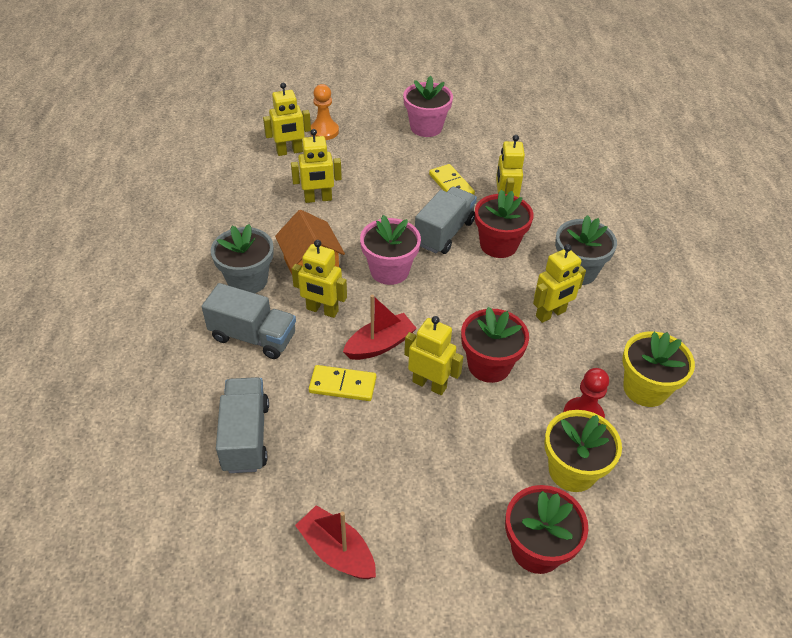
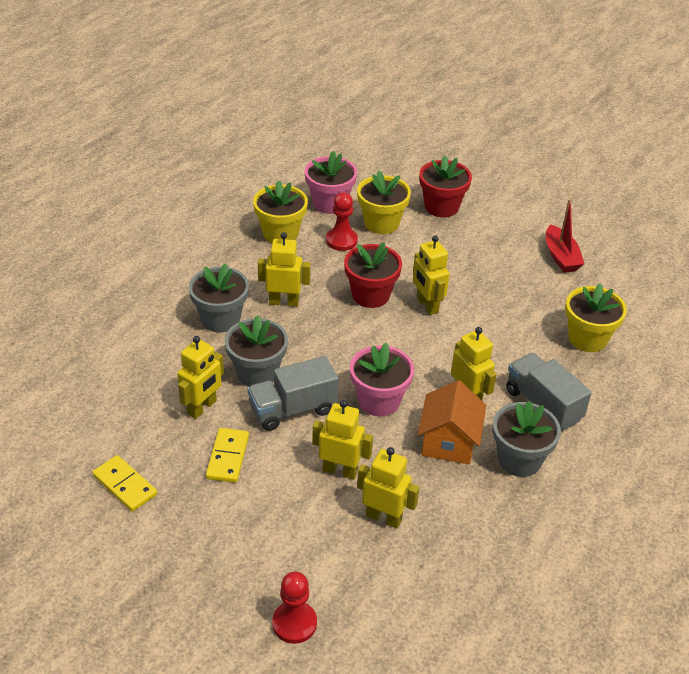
camera: 145 degrees left, 5 degrees down
grey truck [216,377,269,473] -> yellow flower pot [565,283,627,352]
yellow robot [263,83,311,156] -> yellow robot moved to [312,400,373,479]
yellow domino [309,365,376,401] -> yellow domino moved to [92,455,157,512]
orange pawn [310,84,339,140] -> red pawn [272,572,317,644]
red boat [343,295,417,360] -> none
pink flower pot [403,76,453,137] -> pink flower pot moved to [305,151,357,214]
red flower pot [475,189,533,258] -> grey flower pot [225,315,288,387]

